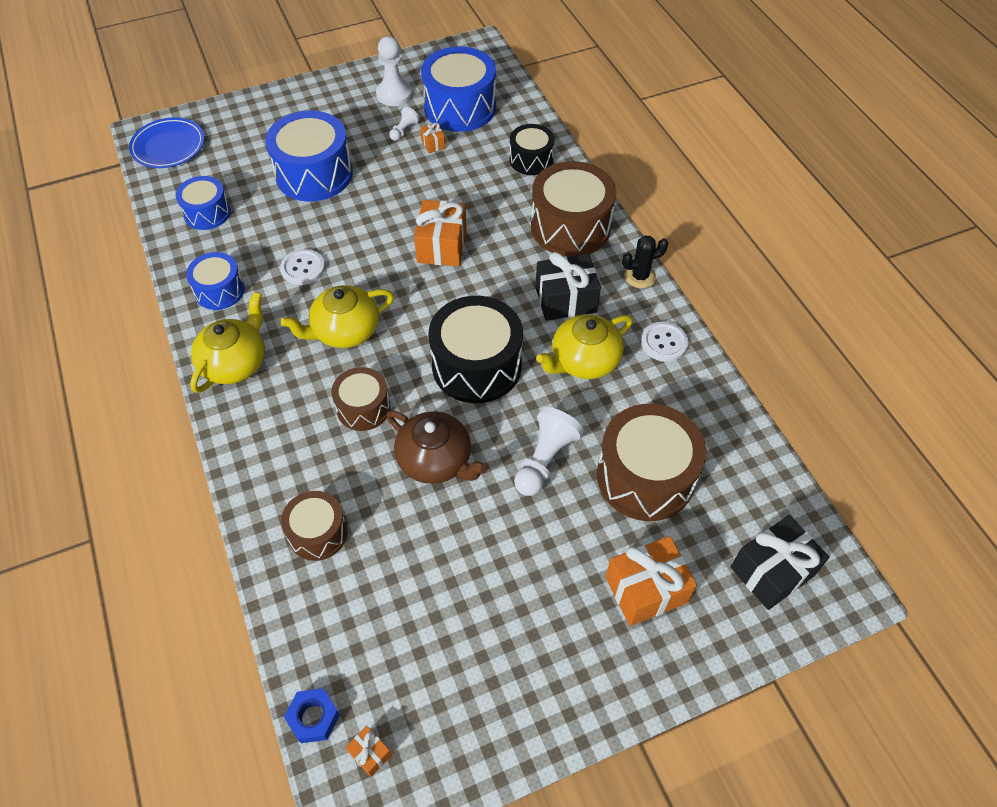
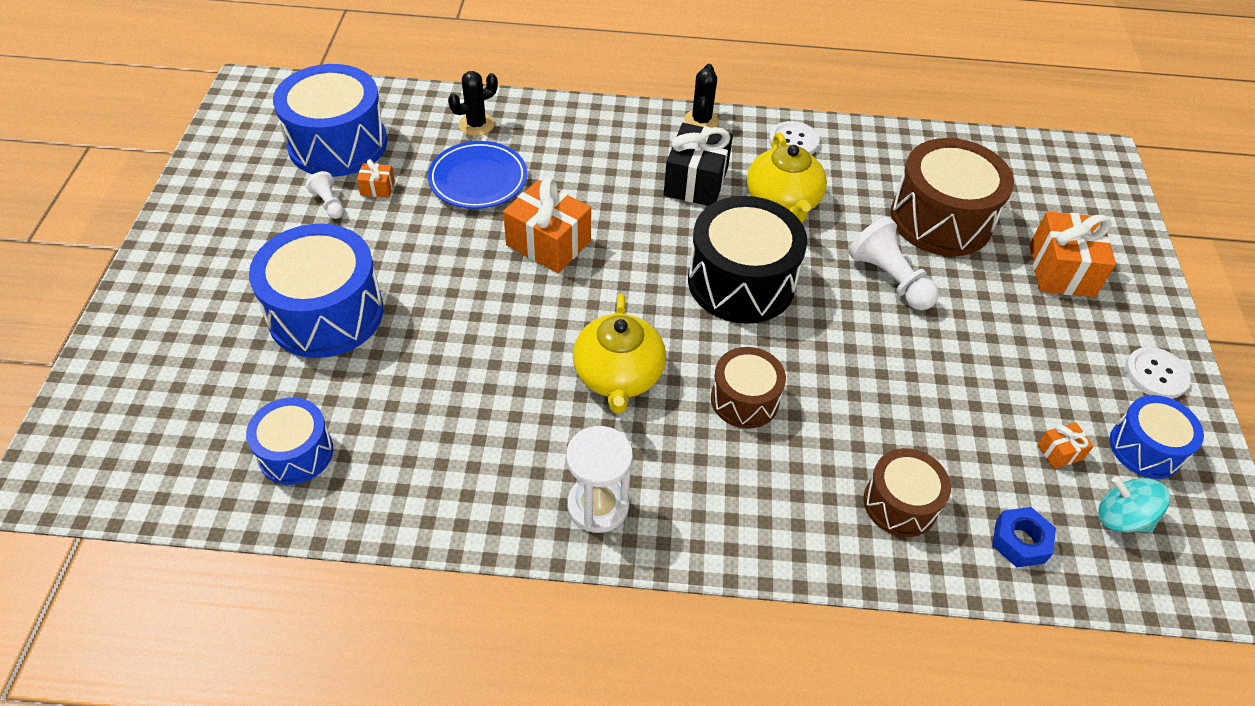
camera: 65 degrees left, 5 degrees down
blue plate [129,118,205,168] -> blue plate moved to [428,141,527,209]
blue drum [186,252,245,310] -> blue drum moved to [1110,395,1204,479]
yellow teapot [190,292,265,393] -> white hourglass [566,426,633,533]
white button [280,249,325,285] -> white button moved to [1125,347,1191,399]
blue nut [284,688,340,743] -> blue nut moved to [992,507,1056,568]
orange gift [345,726,392,777] -> orange gift moved to [1037,422,1094,469]
white pawn [376,36,412,106] -> none
brown teapot [386,411,487,484] -> none
black drum [509,124,555,175] -> black cactus [448,71,498,136]
brown drum [531,161,616,257] -> none
black gift [731,515,829,610] -> none
none -> turquoise spinning top [1098,476,1170,532]

